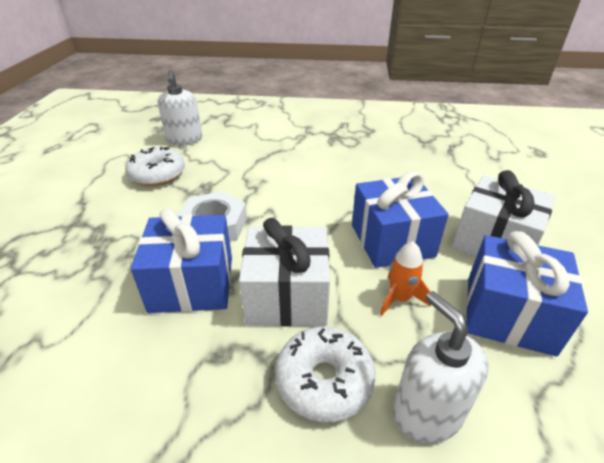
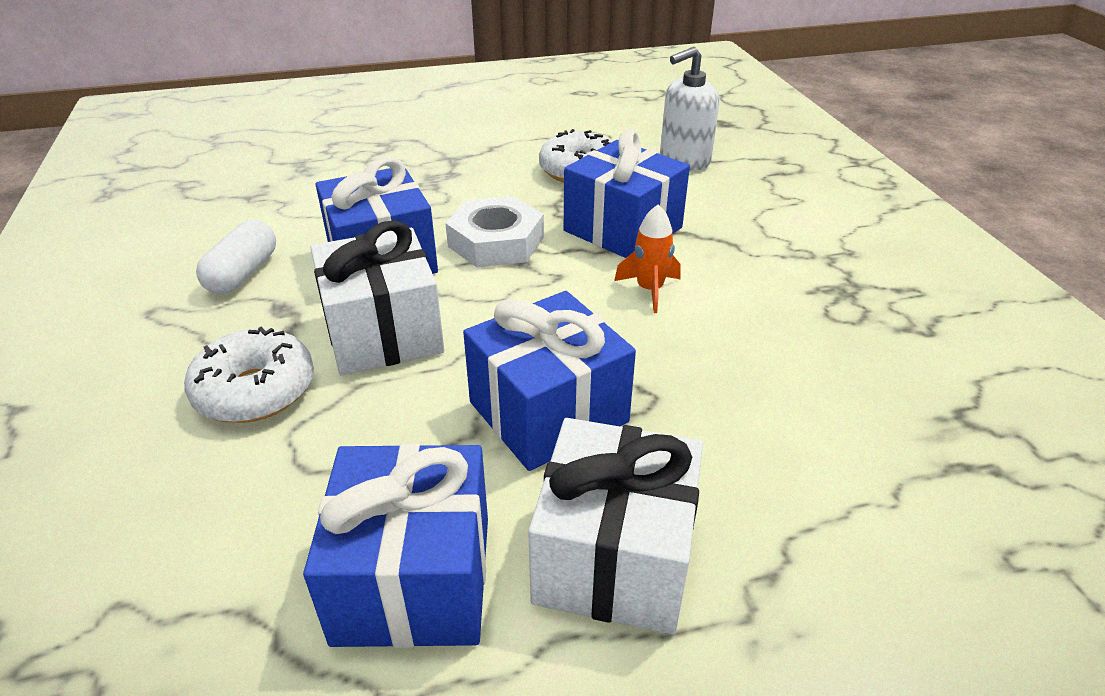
camera: 70 degrees right, 0 degrees up
orange rocket [380,241,431,316] -> orange rocket moved to [614,204,680,313]
white soap dispenser [393,291,488,443] -> none
none -> white capsule [196,220,276,294]
none -> blue gift [564,129,690,258]

